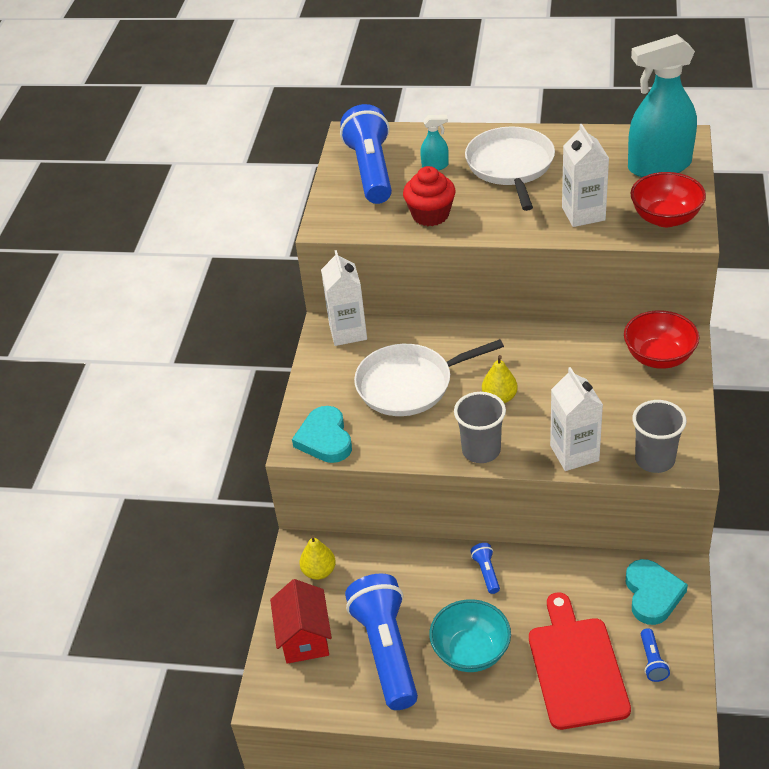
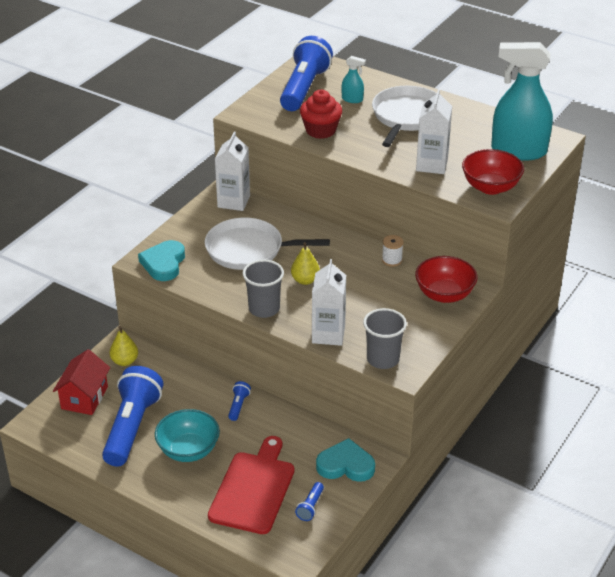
camera: 20 degrees right, 5 degrees down
turquoise heart [626,559,688,625] -> turquoise heart turned 105 degrees counterclockwise [316,438,375,482]
none -> white spool [382,235,403,267]

